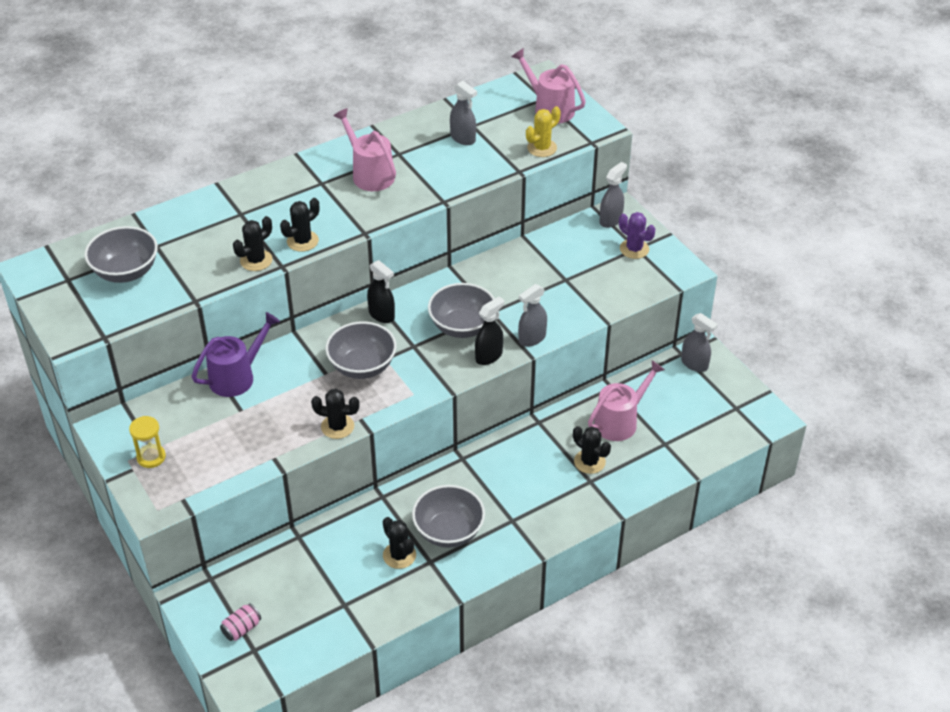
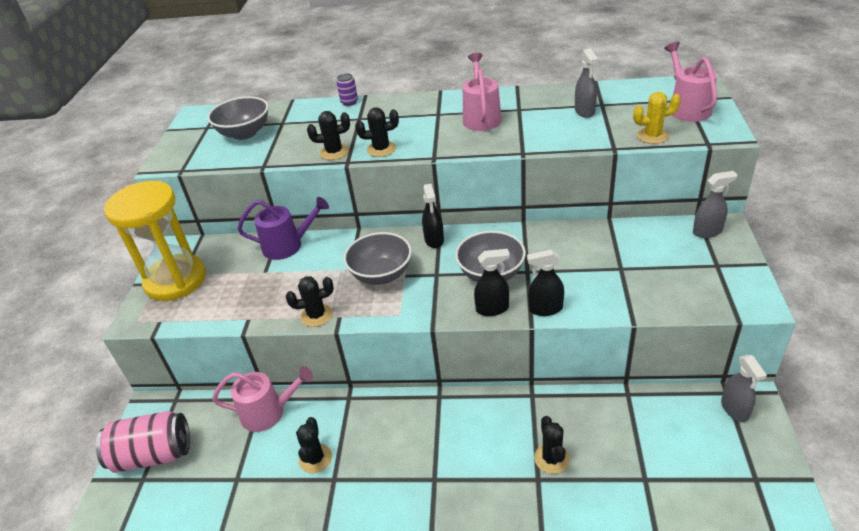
camera: 40 degrees right, 5 degrees down
yellow hourglass [129,416,166,468] -> yellow hourglass [104,181,206,301], size x2.46
pink can [220,603,261,641] -> pink can [96,411,190,473], size x2.20
black cactus [311,389,359,439] -> black cactus turned 60 degrees counterclockwise [286,276,334,327]
grey bowl [412,485,485,548] -> none
grey spray bottle [518,284,547,347] -> black spray bottle [527,250,564,316]
pink watering can [588,360,665,441] -> pink watering can moved to [212,366,313,432]
purple cactus [619,212,655,259] -> none
none -> purple can [336,73,358,106]

